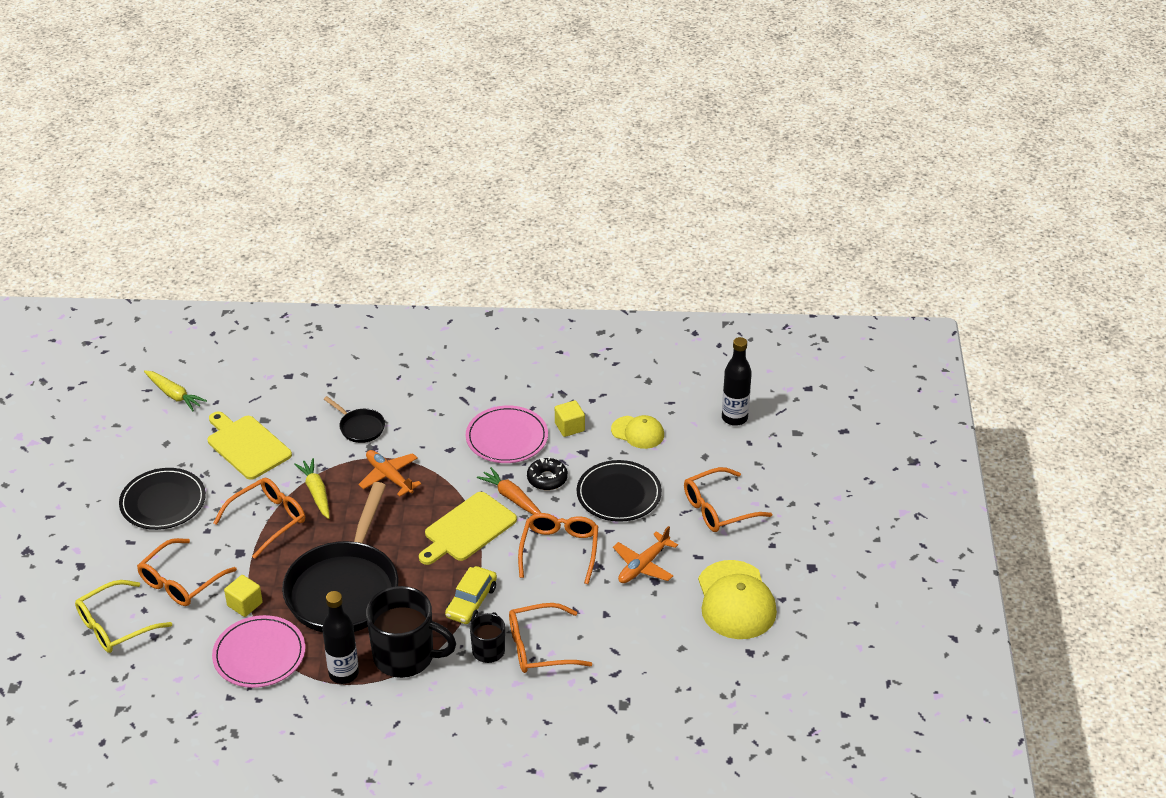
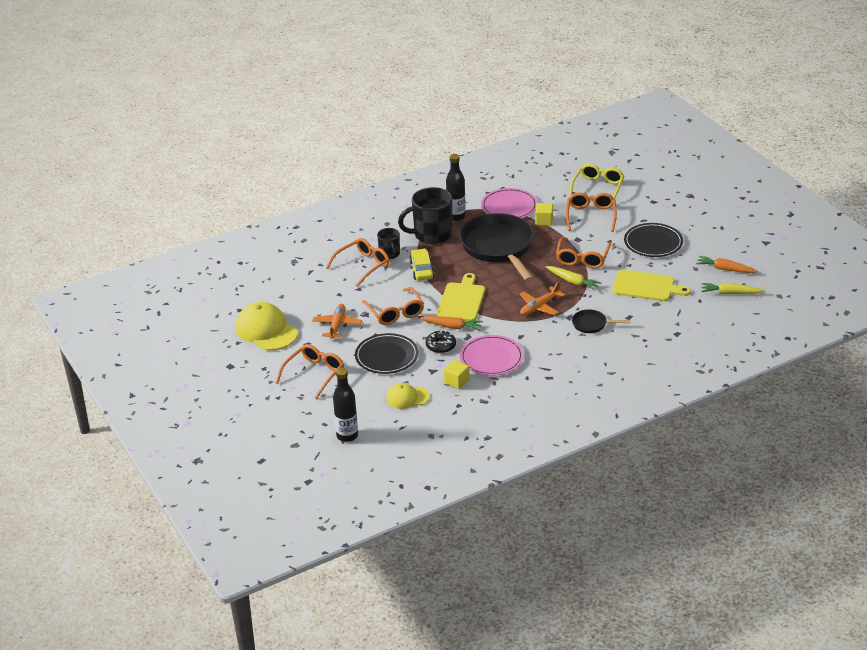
camera: 150 degrees right, 5 degrees down
orange plane [358,450,421,497] -> orange plane turned 120 degrees clockwise [520,281,565,315]
none -> orange carrot [696,256,758,273]

